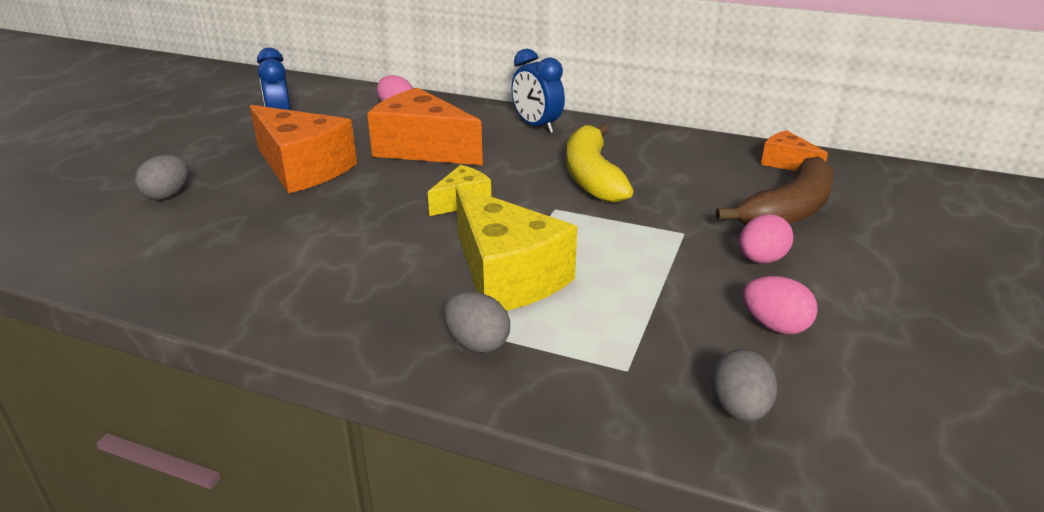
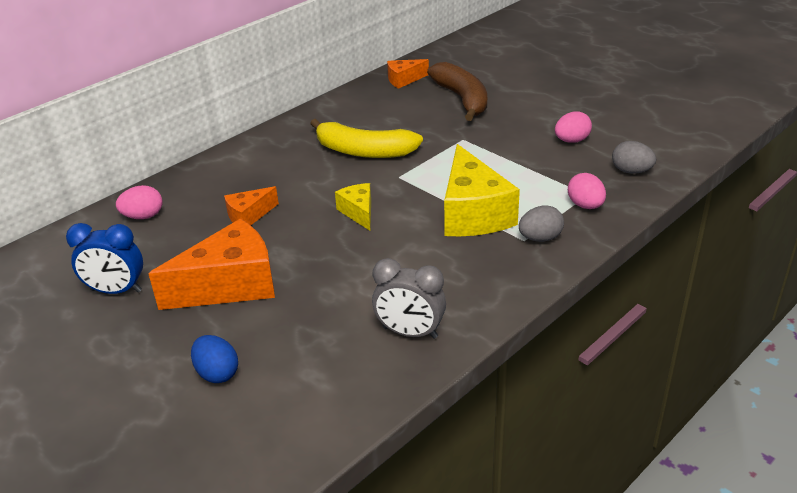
camera: 65 degrees left, 5 degrees up
grey egg [135,154,189,200] -> blue egg [191,335,238,383]
orange cheese [367,87,483,165] -> orange cheese [224,186,279,225], size x0.51
yellow cheese [456,185,577,311] -> yellow cheese turned 90 degrees clockwise [444,144,520,236]
blue clock [511,49,565,134] -> none
pink egg [739,214,793,263] -> pink egg moved to [568,173,606,209]
none -> grey clock [372,258,446,339]

